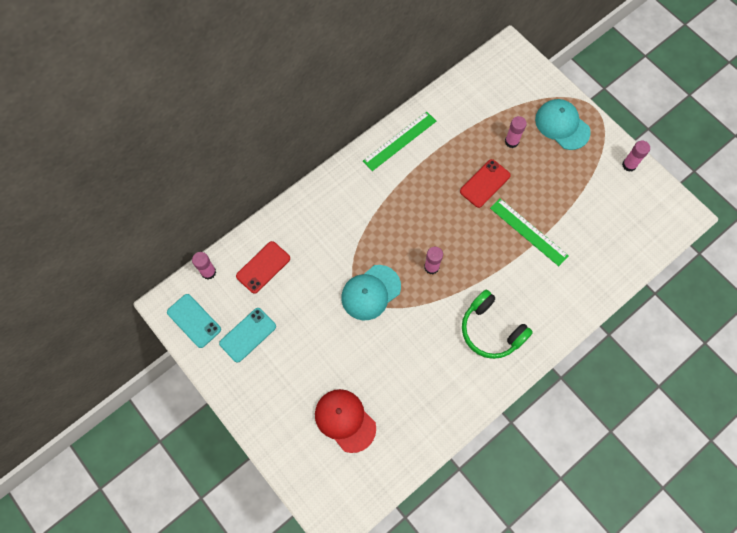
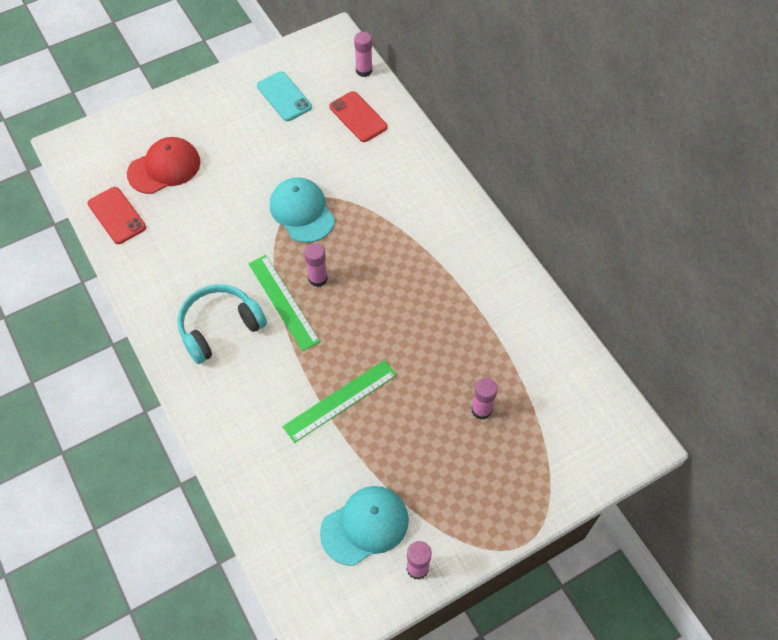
camera: 100 degrees right, 10 degrees down
turquoise phone [167,294,221,348] -> none
green ruler [363,111,436,171] -> green ruler moved to [248,255,320,351]
red phone [460,159,511,208] -> red phone moved to [87,187,146,244]
green headphones [462,290,533,359] -> turquoise headphones [177,284,267,364]
turquoise cap [535,99,591,150] -> turquoise cap moved to [320,486,409,566]

